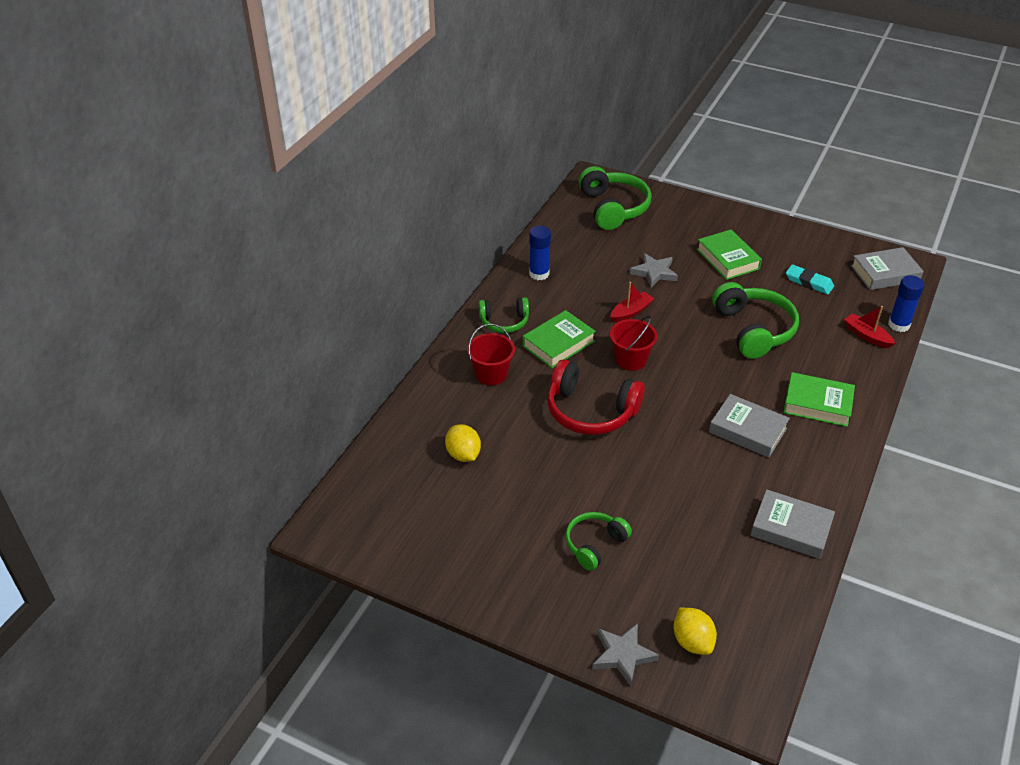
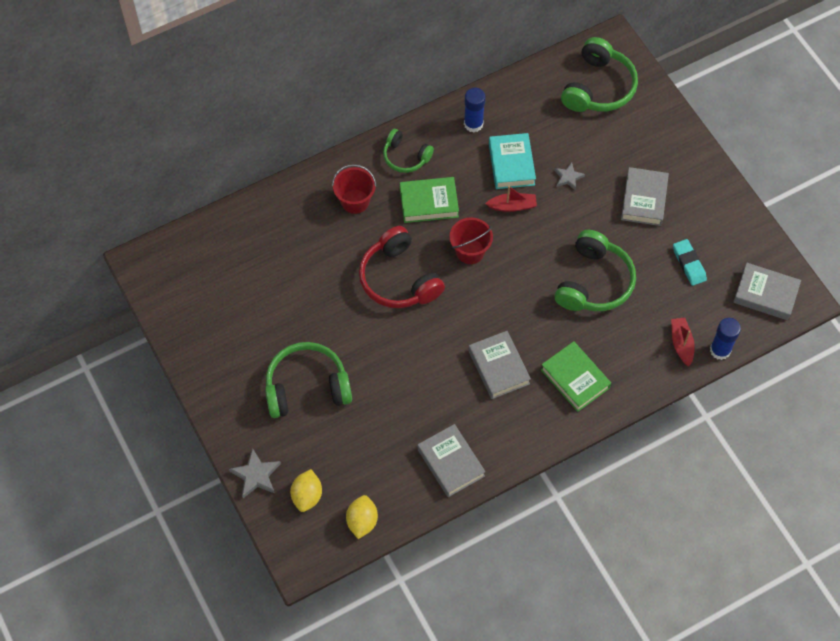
camera: 35 degrees right, 20 degrees up
yellow lemon [445,424,481,462] -> yellow lemon moved to [346,495,378,539]
green headphones [565,512,632,571] -> green headphones [265,342,352,418], size x1.67
grey star [630,253,678,288] -> grey star [554,162,585,191], size x0.66
green book [697,229,762,280] -> grey book [621,167,669,226]
none -> turquoise book [489,133,536,189]

